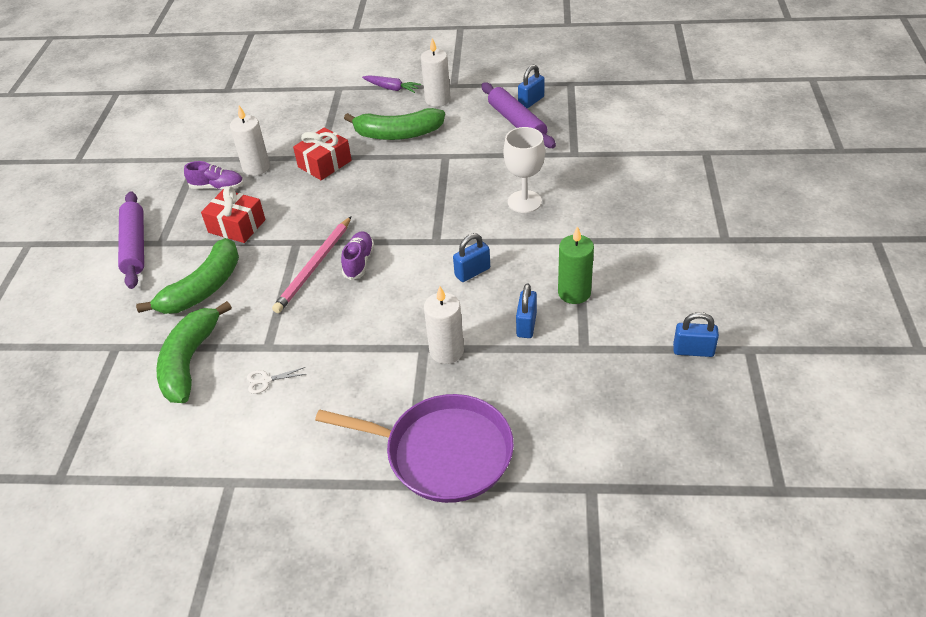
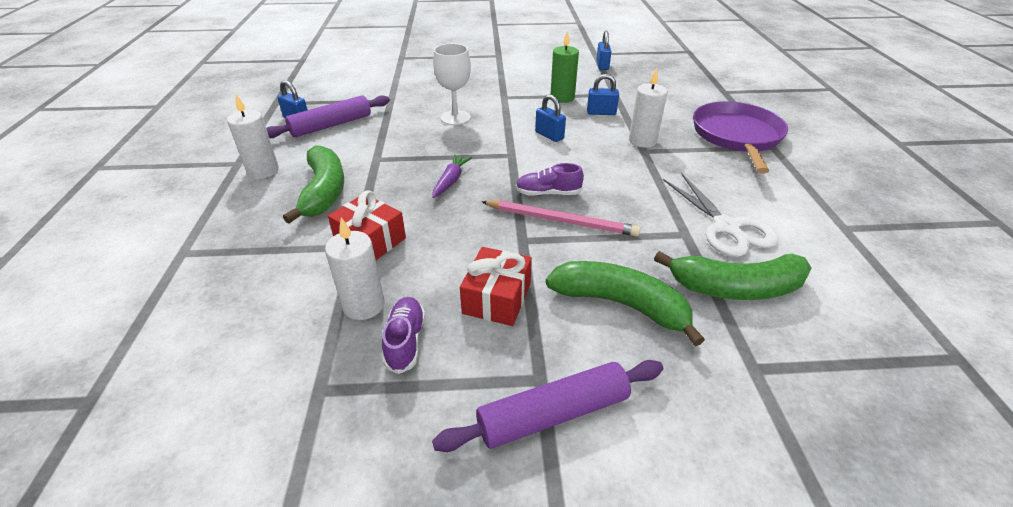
camera: 100 degrees left, 5 degrees down
white scissors [247,367,306,394] -> white scissors [663,174,778,257], size x2.35
purple carrot [362,75,421,93] -> purple carrot moved to [432,155,472,198]

